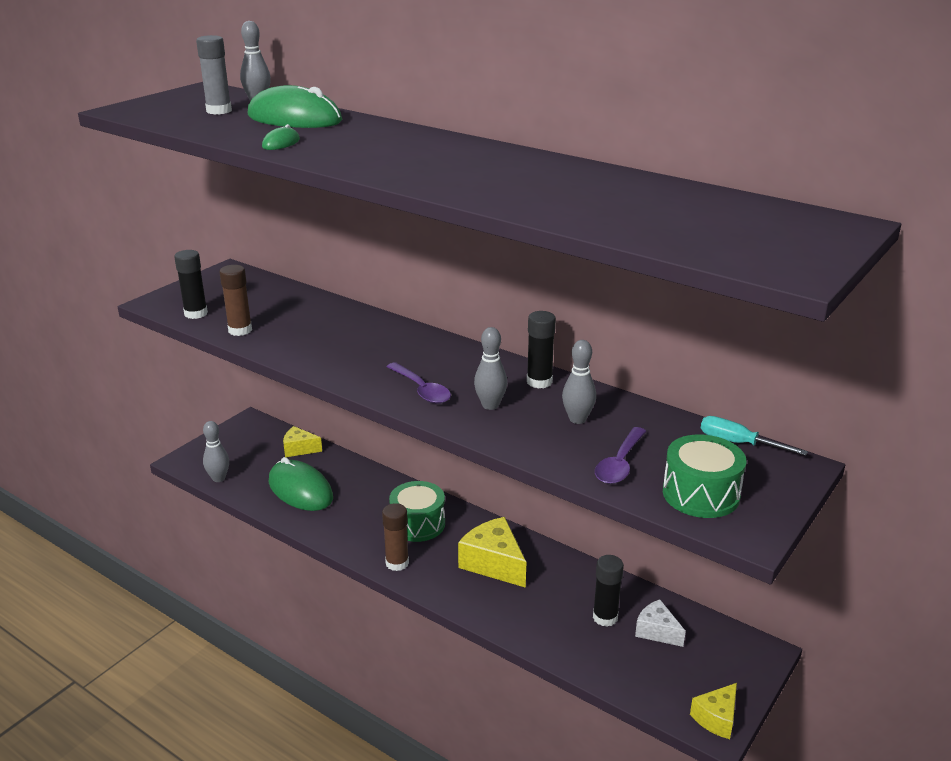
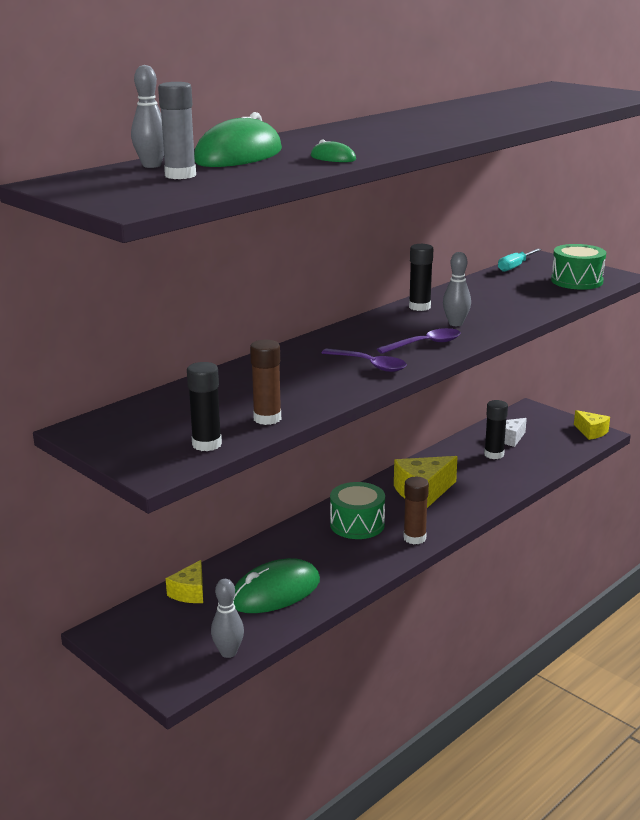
camera: 80 degrees left, 5 degrees down
grey bowling pin [562,340,596,424] -> none
purple spoon [595,427,646,484] -> purple spoon moved to [321,348,407,372]

